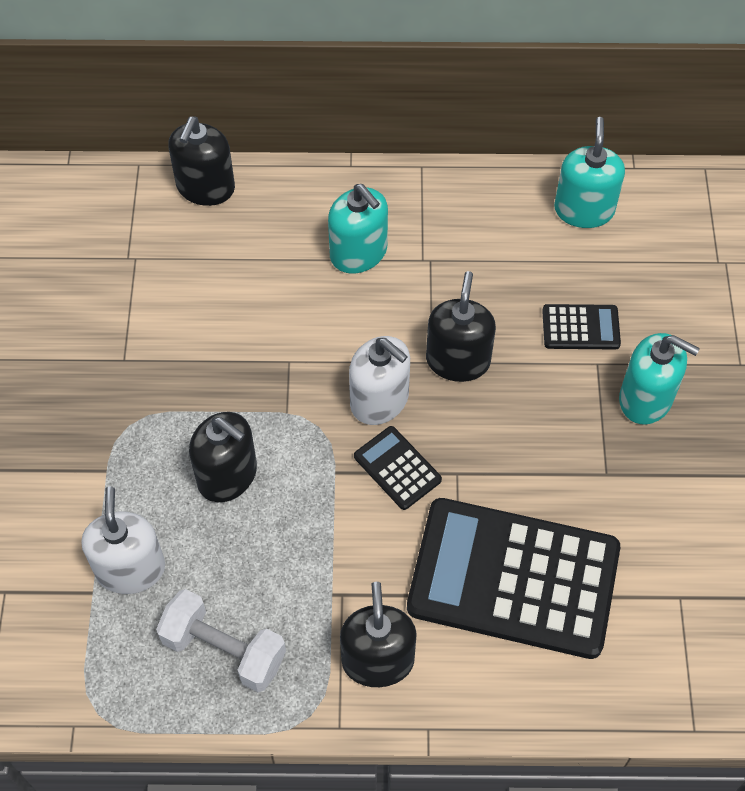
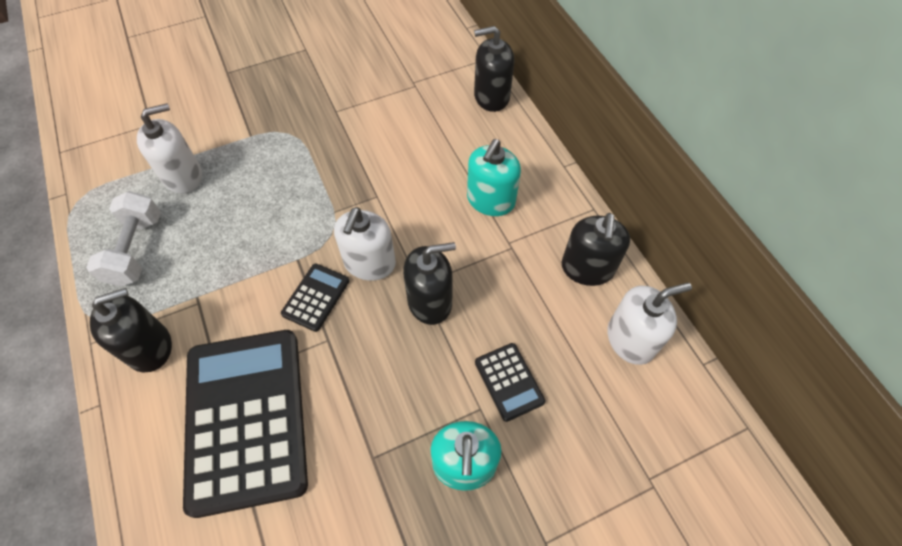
camera: 65 degrees right, 0 degrees up
black soap dispenser [189,412,257,502] -> black soap dispenser moved to [562,213,630,286]
turquoise soap dispenser [554,117,625,228] -> white soap dispenser [607,283,692,365]

